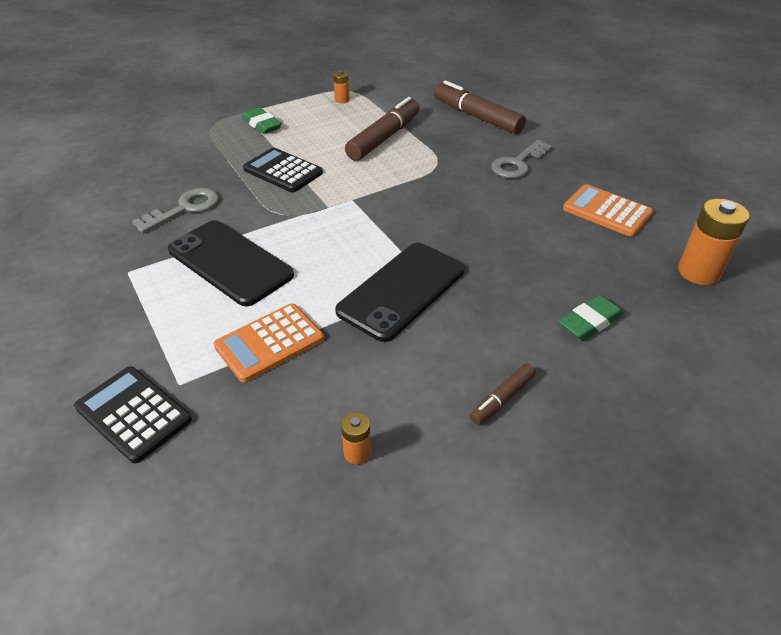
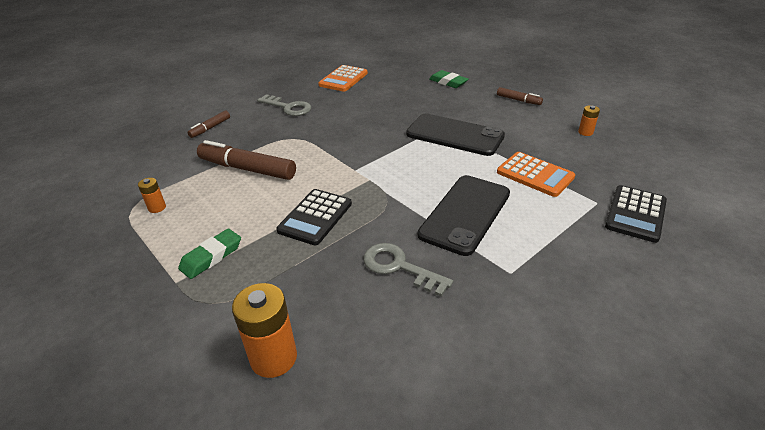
camera: 100 degrees left, 5 degrees down
brown marker [434,81,526,134] -> brown marker [187,111,230,138], size x0.52
orange battery [678,199,749,285] -> orange battery moved to [232,283,297,378]

